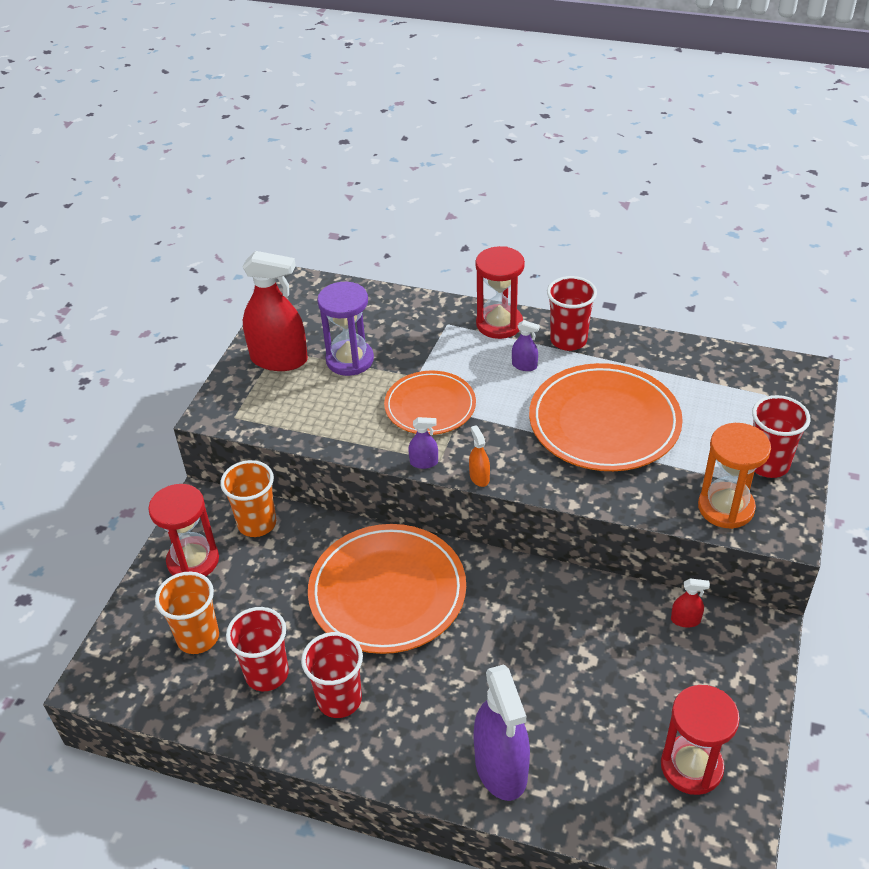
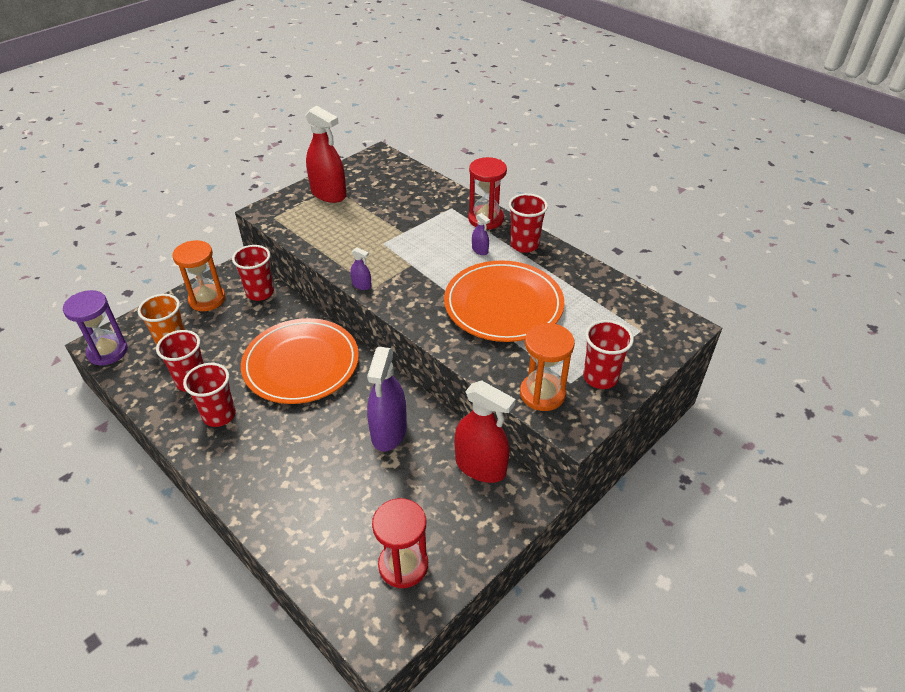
camera: 25 degrees right, 0 degrees up
red hourglass [148,484,219,576] -> orange hourglass [172,240,226,311]
orange cup [220,460,276,537] -> red cup [232,245,274,301]
purple hourglass [317,282,374,376] -> purple hourglass moved to [63,290,128,366]
orange plate [384,371,476,435] -> none
orange spray bottle [469,425,490,487] -> none
purple spray bottle [473,664,530,801] -> purple spray bottle moved to [367,347,407,451]
red spray bottle [671,578,710,627] -> red spray bottle [455,380,516,483], size x2.31

